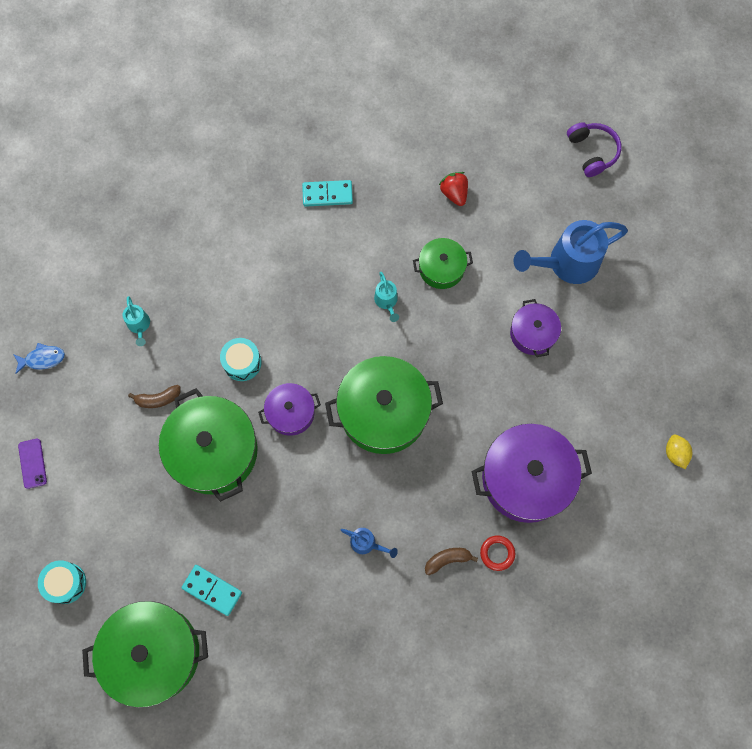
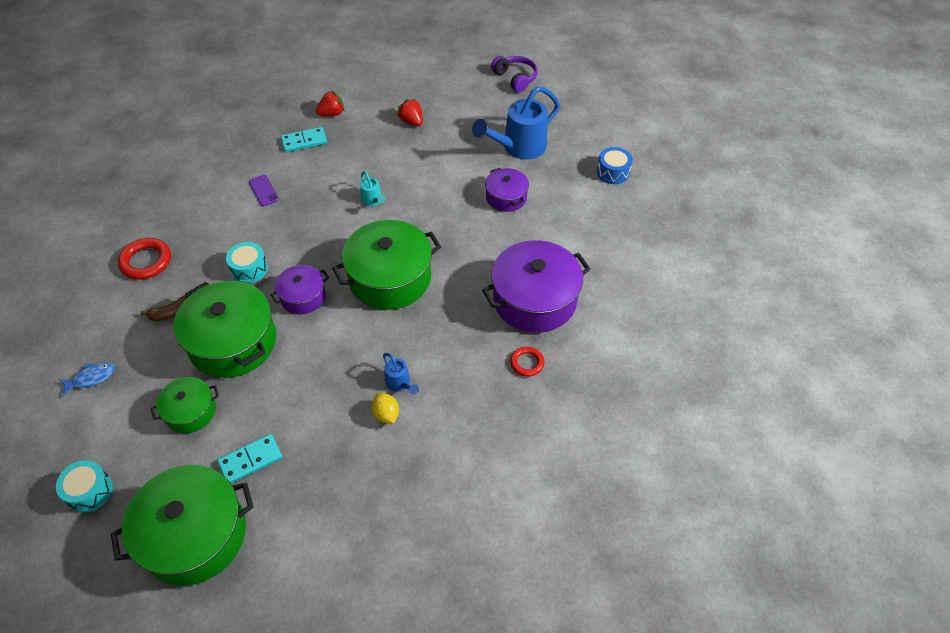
camera: 15 degrees left, 20 degrees down
blue fish [13,343,65,374] -> blue fish moved to [59,362,115,397]
purple phone [18,439,47,489] -> purple phone moved to [249,175,279,206]
turquoise watering can [122,296,150,346] -> red ring [118,238,171,280]
turquoise domino [181,565,242,616] -> turquoise domino turned 45 degrees counterclockwise [217,434,282,483]
blue watering can [341,528,398,558] -> blue watering can turned 45 degrees clockwise [383,353,419,395]
green pot [413,238,473,289] -> green pot moved to [151,377,219,433]
brown banana [425,548,478,575] -> none
yellow lemon [666,434,692,469] -> yellow lemon moved to [372,393,399,424]
none -> red strawberry [316,90,344,116]
none -> blue drum [597,147,633,184]

